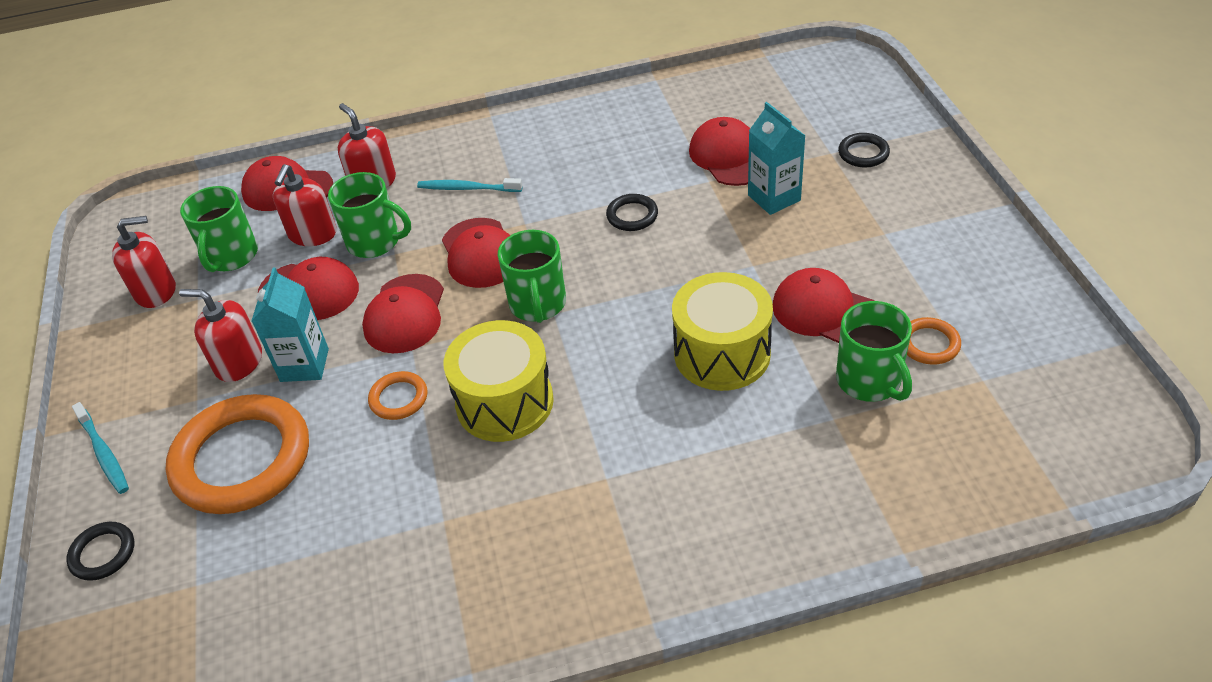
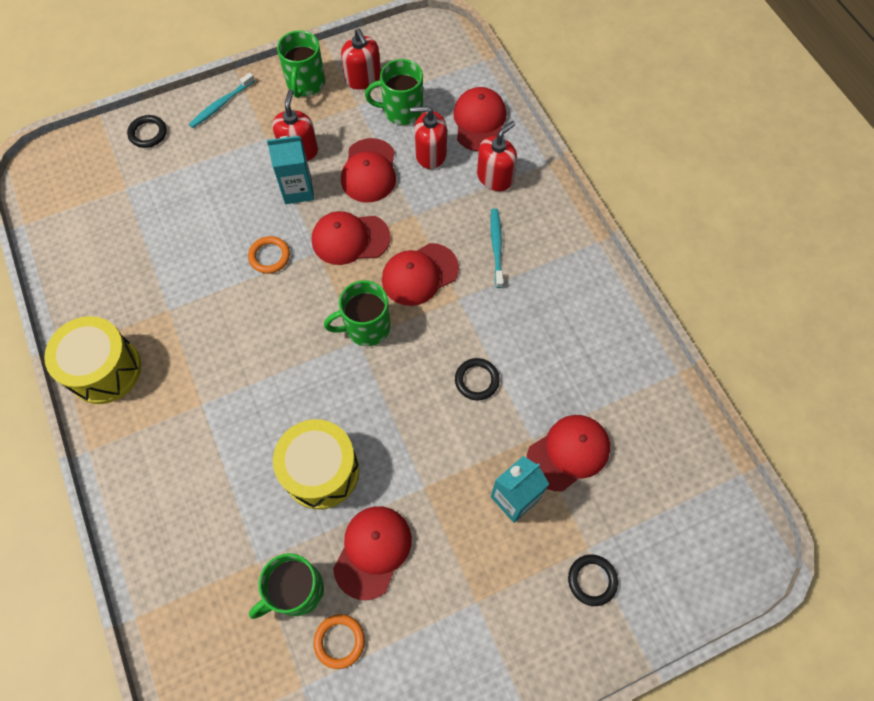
camera: 75 degrees right, 20 degrees up
orange ring [166,394,309,514] -> none
green mug [328,172,411,258] -> green mug moved to [277,31,325,98]
yellow drum [444,320,554,442] -> yellow drum moved to [44,316,141,404]

